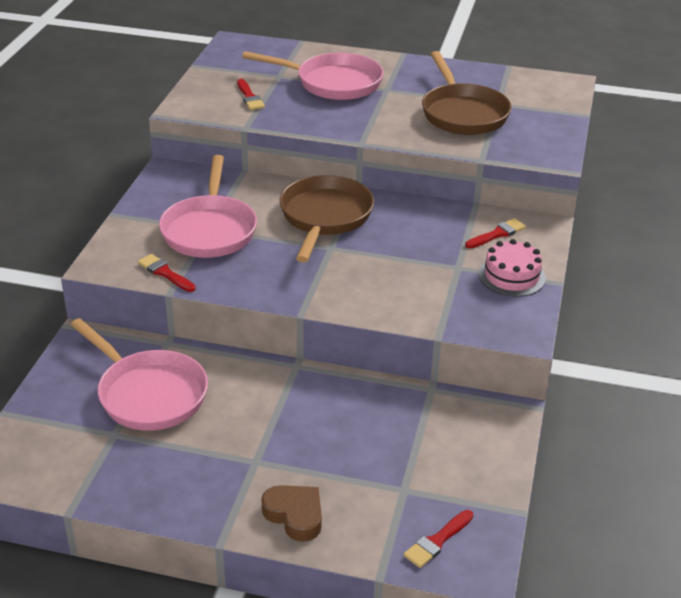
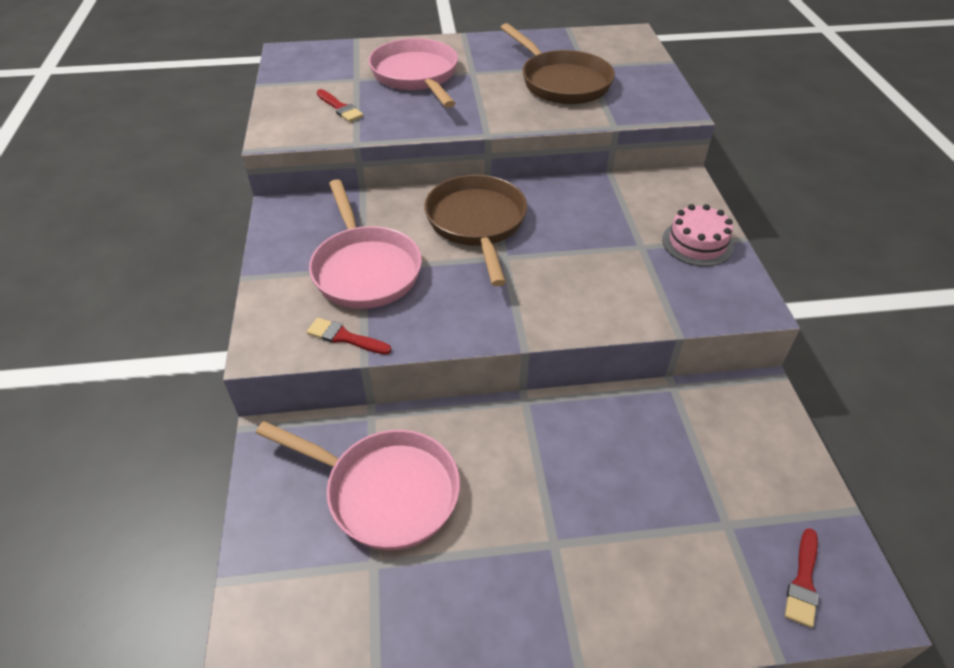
camera: 20 degrees left, 10 degrees up
pink pan [242,51,384,100] -> pink pan turned 105 degrees counterclockwise [368,38,458,108]
brown heart [261,485,322,542] -> none
red brush [465,218,526,248] -> none

